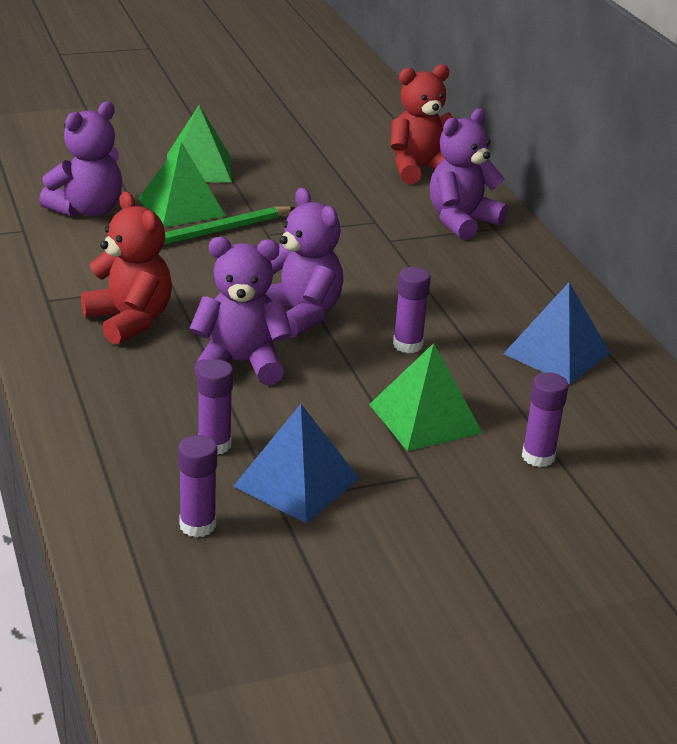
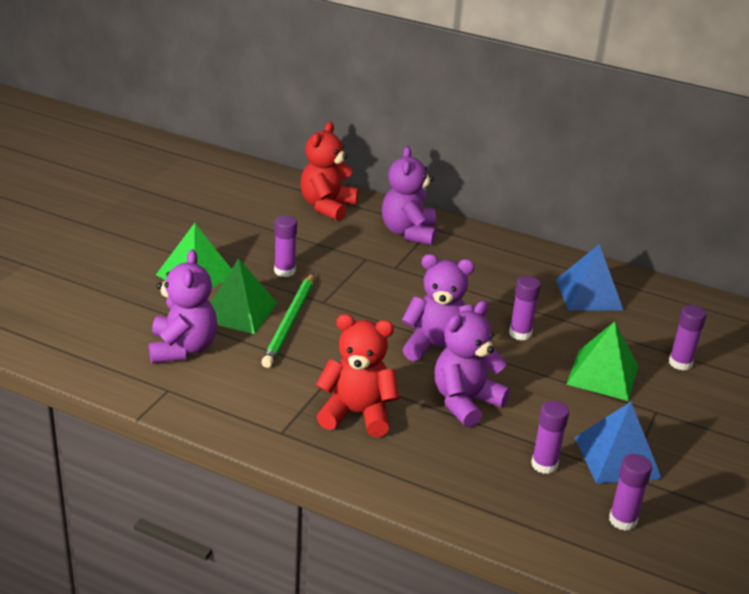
camera: 45 degrees left, 0 degrees up
none -> purple glue stick [274,215,297,277]

